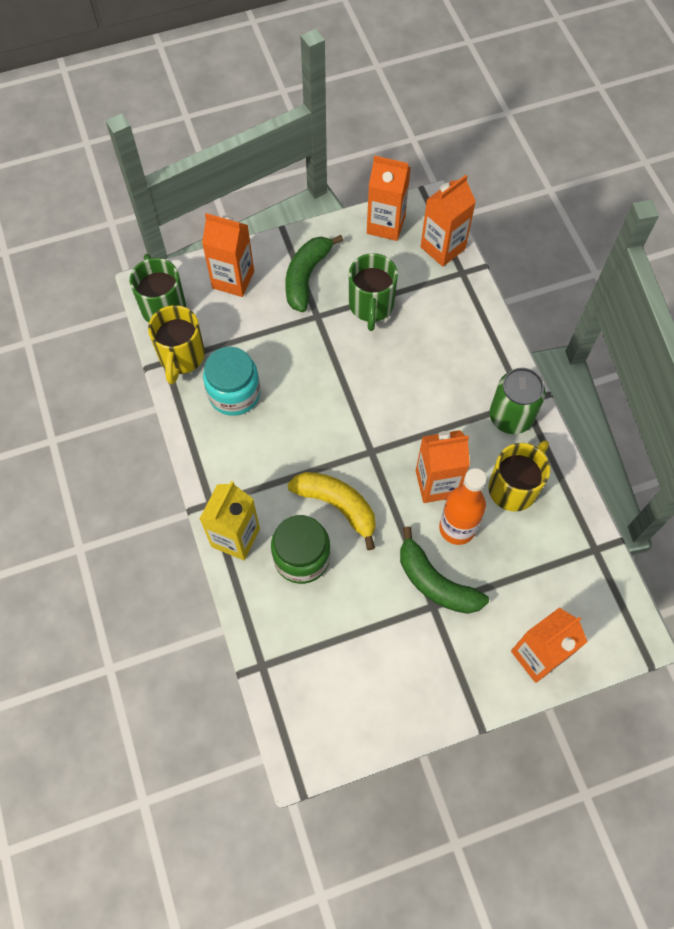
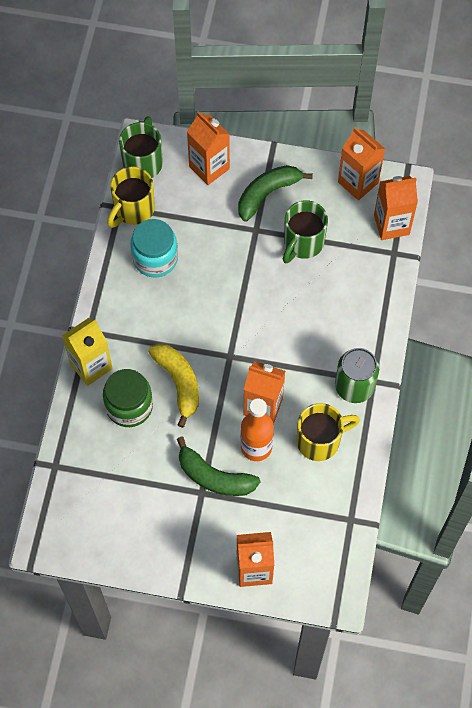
camera: 30 degrees right, 0 degrees up
green banana [400,526,489,614] -> green banana turned 45 degrees counterclockwise [177,436,260,496]

